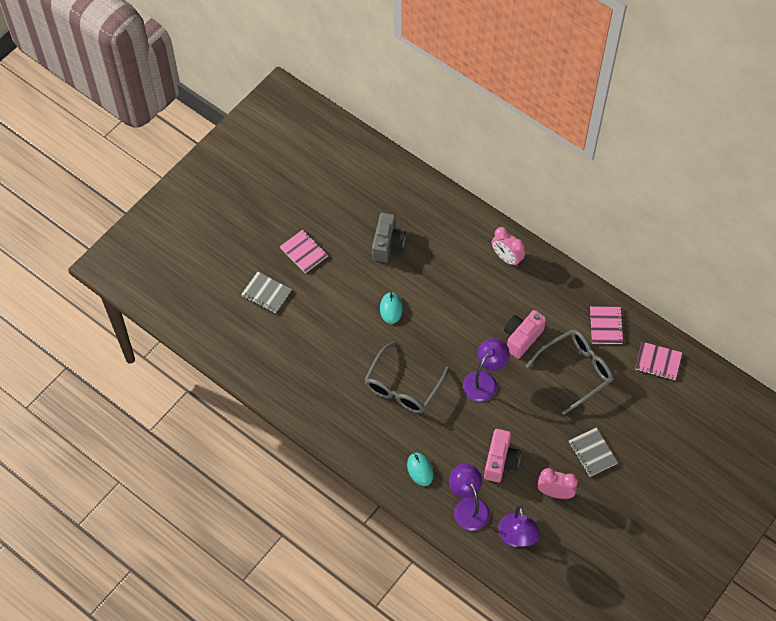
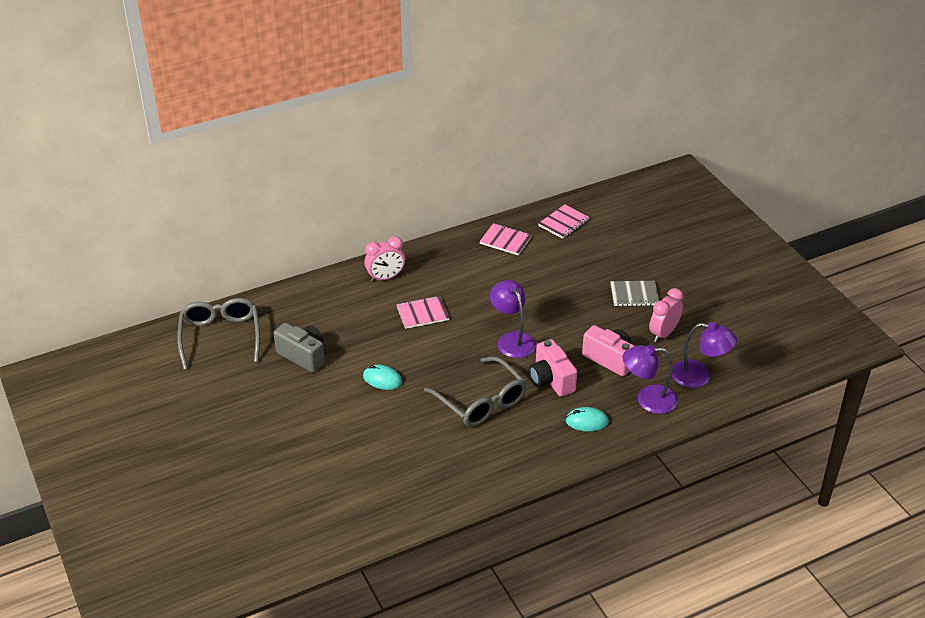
camera: 65 degrees left, 20 degrees down
grey notebook [241,272,292,313] -> none
pink notebook [280,229,328,273] -> pink notebook moved to [396,296,450,329]
pink camera [504,310,546,359] -> pink camera moved to [529,339,577,397]
grey glasses [525,329,613,415] -> grey glasses moved to [177,298,260,370]

